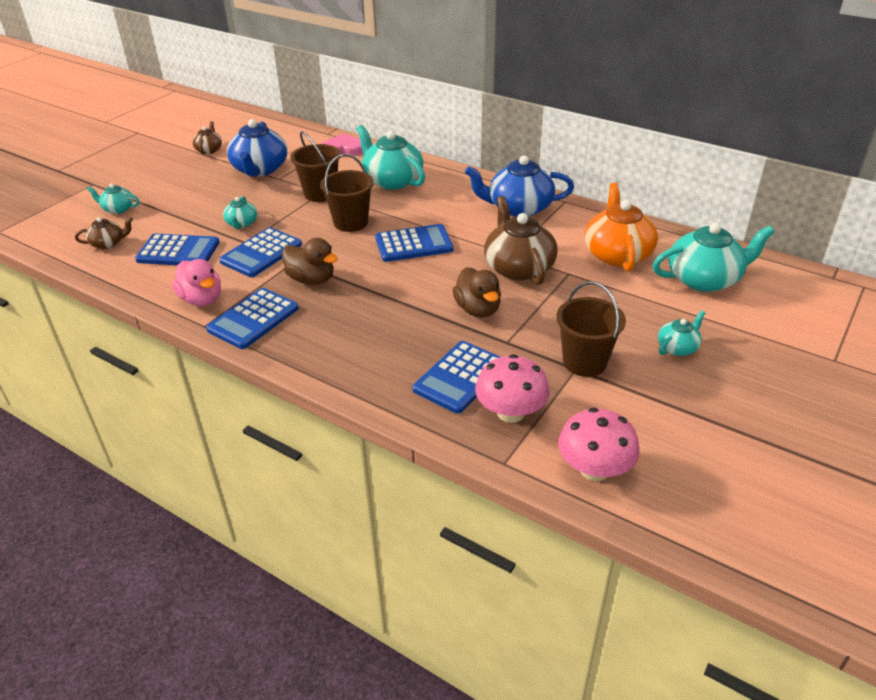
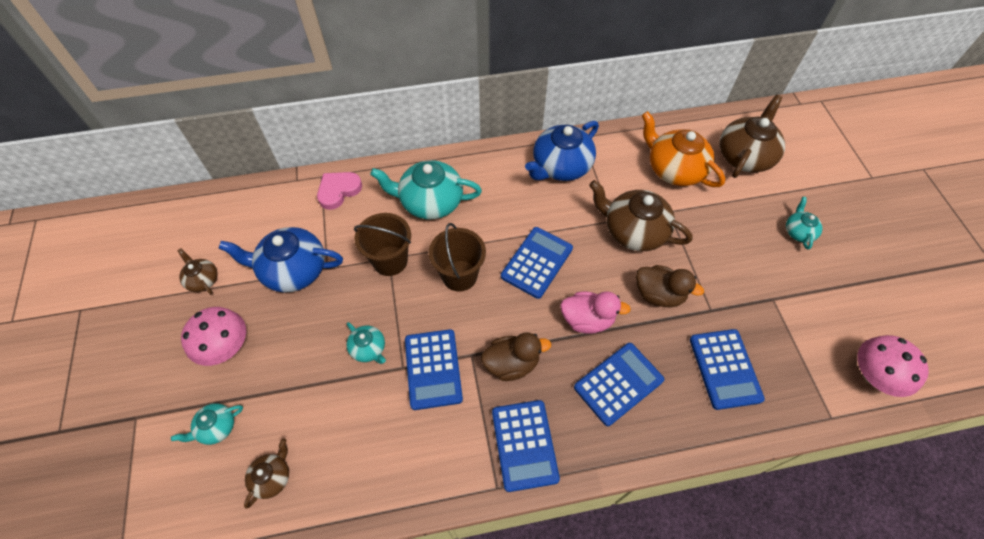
camera: 45 degrees left, 20 degrees up
blue calculator [135,233,220,265] -> blue calculator moved to [574,343,664,426]
pink duck [172,259,221,306] -> pink duck moved to [560,291,631,334]
blue teapot [227,119,288,177] -> blue teapot turned 135 degrees clockwise [218,227,343,293]
pink mushroom [475,354,549,423] -> pink mushroom moved to [181,307,246,366]
brown bucket [556,281,626,377] -> none
turquoise teapot [653,223,775,292] -> brown teapot [720,95,785,178]

